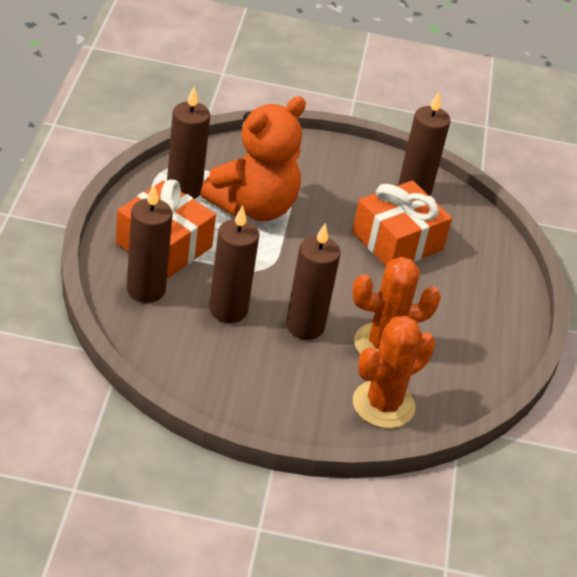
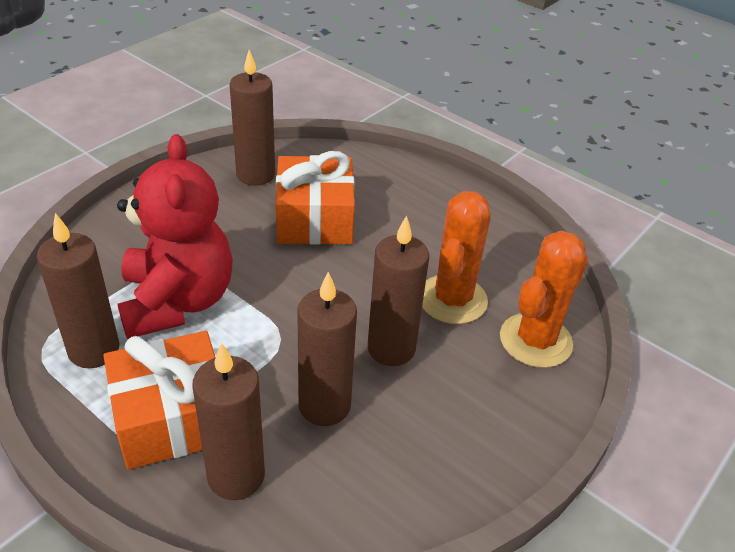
camera: 55 degrees left, 0 degrees up
orange teddy bear [200,97,306,221] -> red teddy bear [117,134,233,339]
orange cactus [353,316,435,428] -> orange cactus turned 45 degrees clockwise [500,231,588,368]

